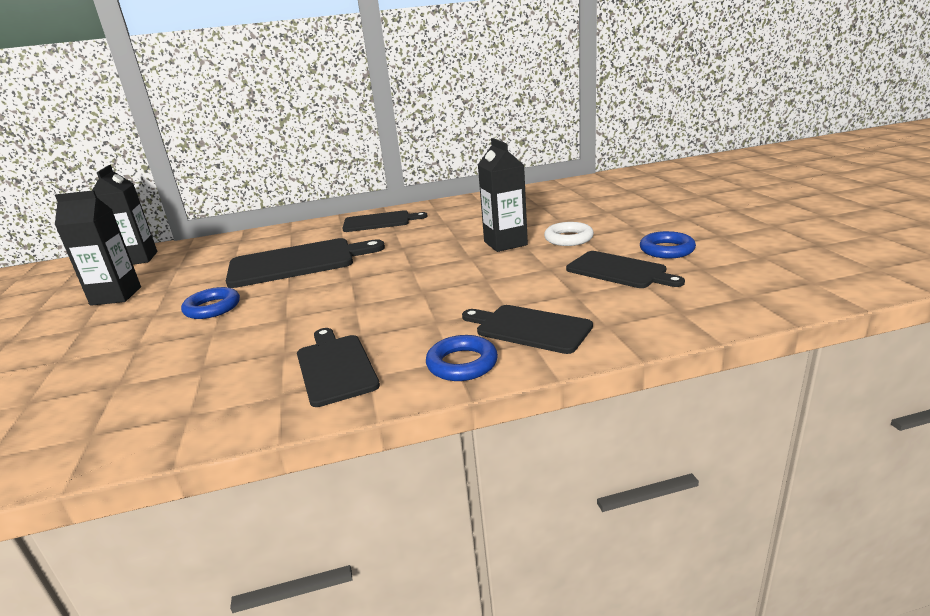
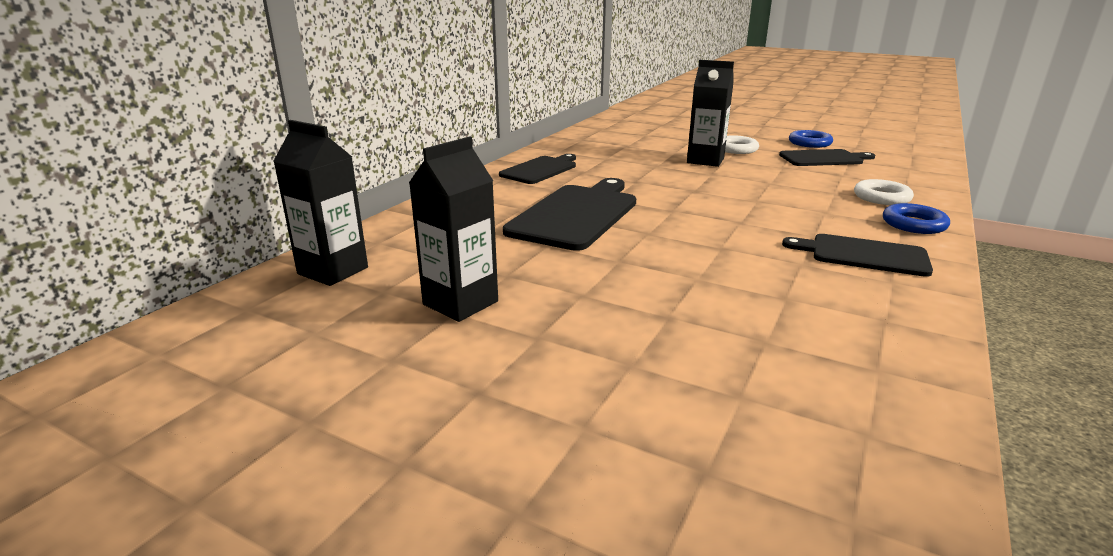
camera: 50 degrees left, 0 degrees up
blue ring [181,287,240,319] -> none
black cutting board [462,305,593,354] -> white ring [854,179,914,205]

